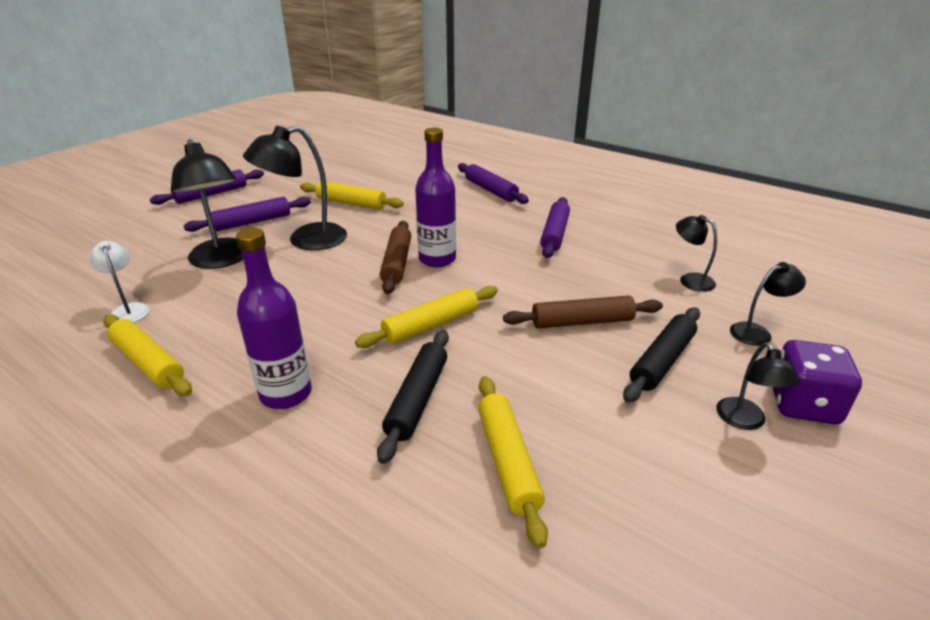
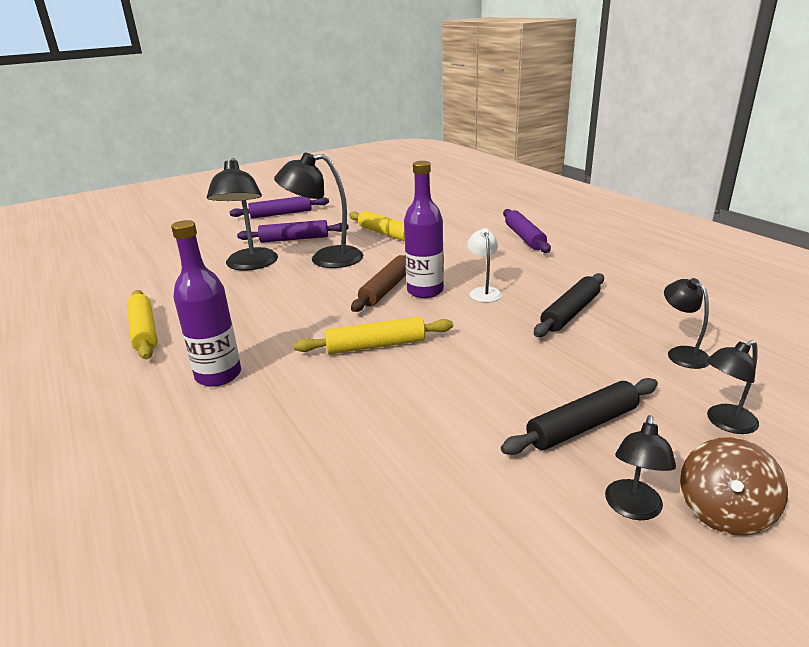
camera: 25 degrees right, 5 degrees down
white lamp [90,241,150,323] -> white lamp moved to [467,228,502,302]
black rolling pin [377,330,449,464] -> black rolling pin moved to [534,273,604,337]
yellow rolling pin [478,376,548,548] -> none
brown rolling pin [503,295,663,329] -> none
purple rolling pin [540,197,570,258] -> none
black lamp [730,262,806,346] -> black lamp turned 150 degrees clockwise [706,340,759,434]
purple dice [773,340,862,424] -> brown spinning top [680,437,788,535]

